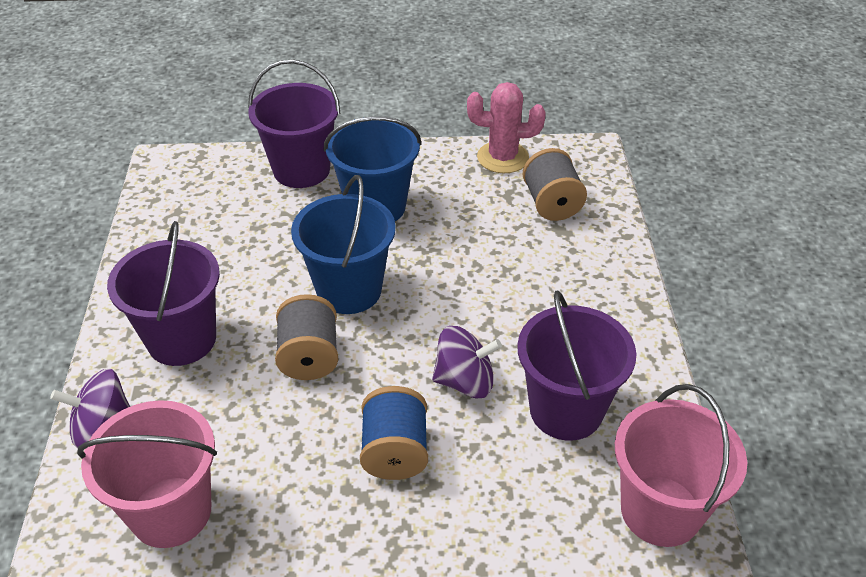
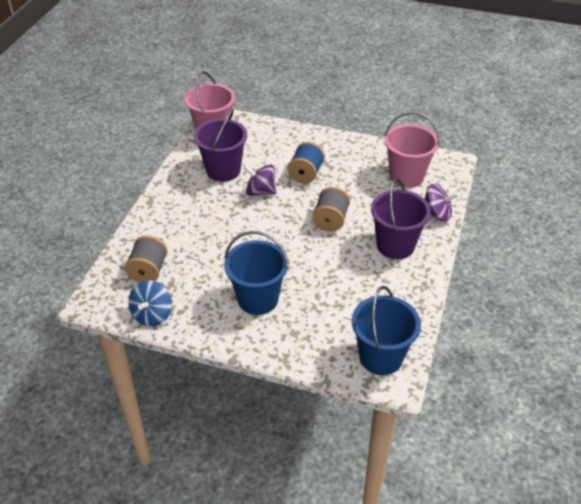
camera: 160 degrees left, 0 degrees up
purple bucket [248,59,340,188] -> none
blue bucket [291,175,396,314] -> blue bucket moved to [352,286,421,375]
pink cactus [467,82,546,173] -> blue spinning top [128,280,172,326]

